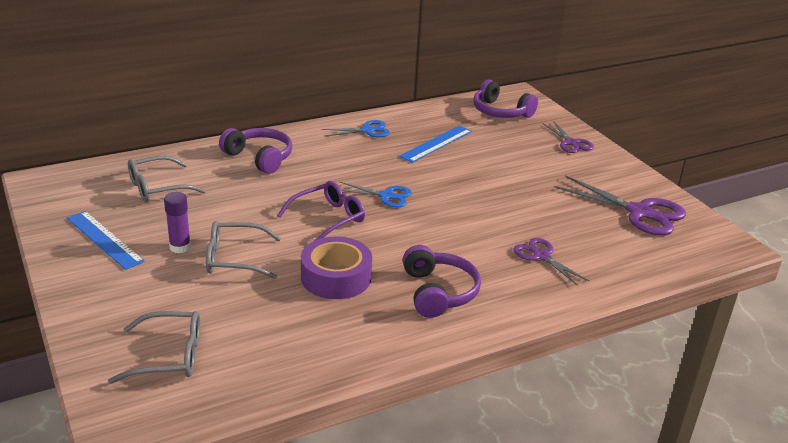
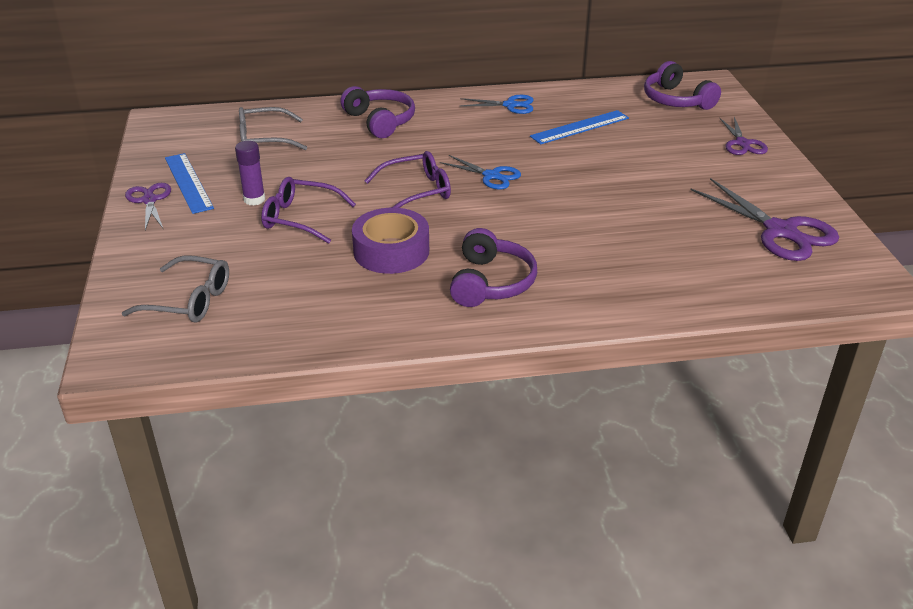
camera: 20 degrees right, 5 degrees up
grey glasses [206,221,281,279] -> purple glasses [261,177,356,244]
purple scissors [513,238,589,286] -> purple scissors moved to [125,183,171,230]

